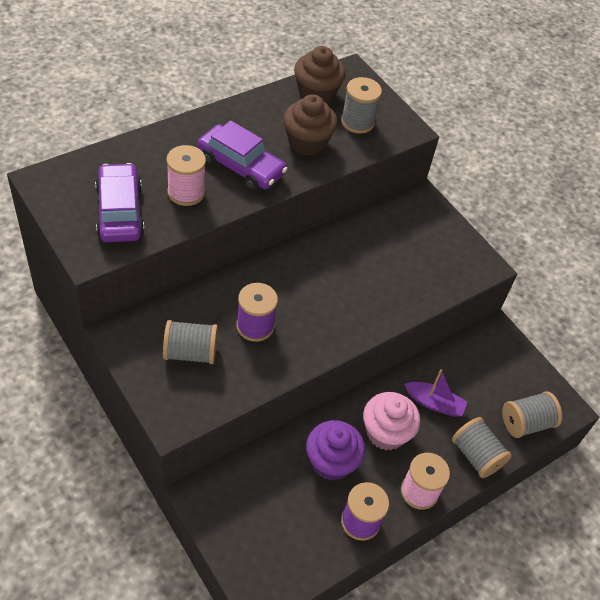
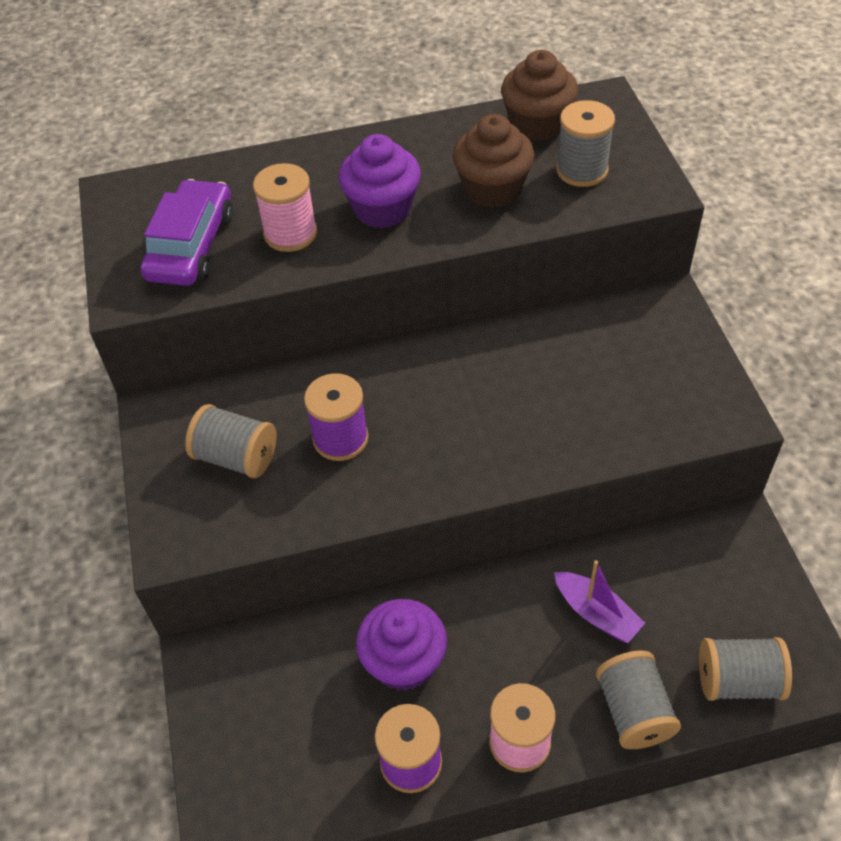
camera: 30 degrees right, 0 degrees up
purple car [198,120,287,191] -> purple cupcake [339,134,421,228]
pink cupcake [363,392,420,450] -> none

